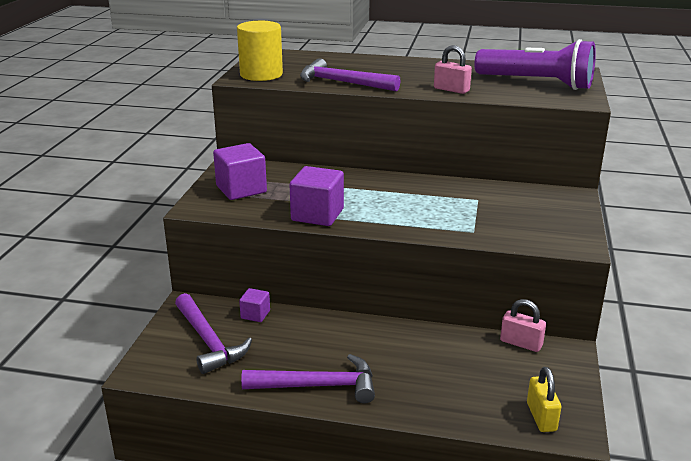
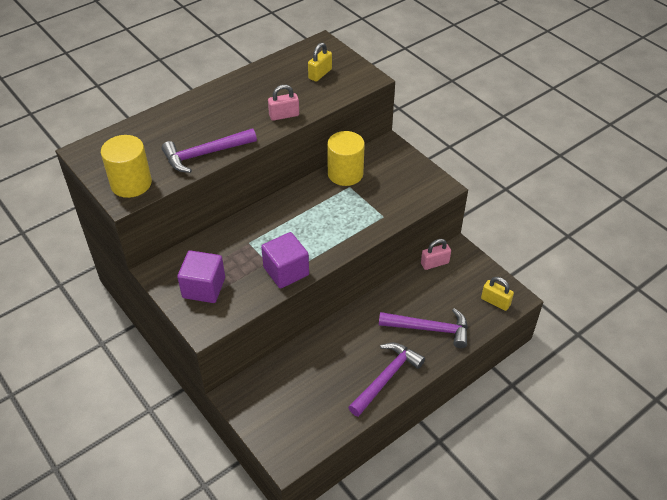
camera: 50 degrees left, 20 degrees up
purple hammer [175,293,252,374] -> purple hammer moved to [379,308,468,348]
purple cube [239,288,270,322] -> none
purple flashlight [474,39,596,90] -> yellow padlock [308,43,332,82]
none -> yellow cylinder [327,131,365,186]

